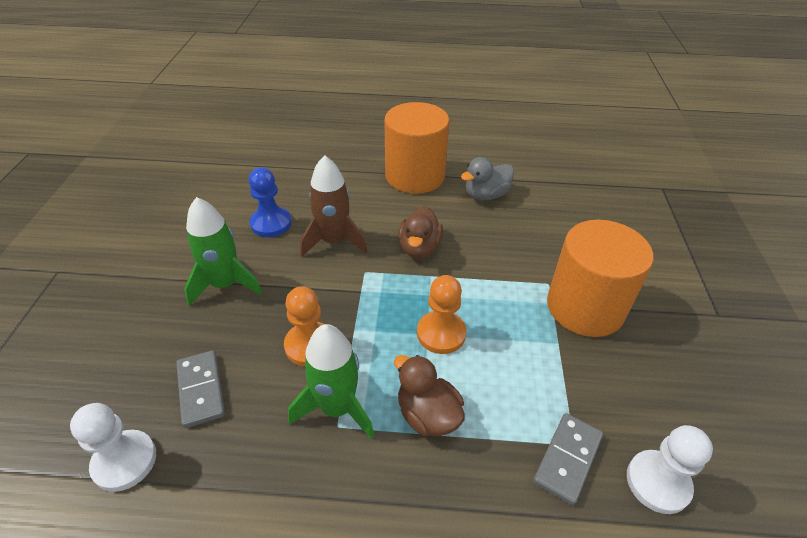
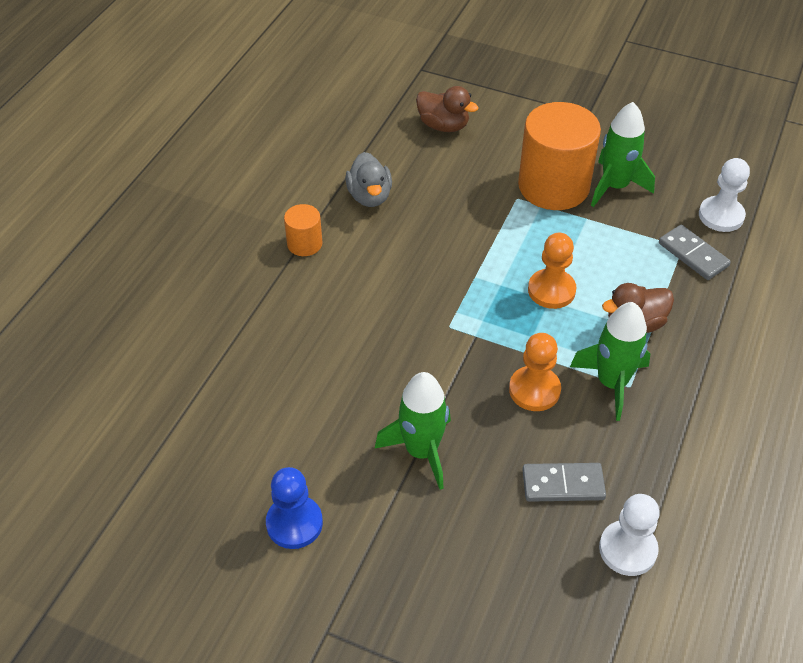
camera: 70 degrees left, 5 degrees up
blue pawn [249,168,292,237] -> blue pawn moved to [266,467,323,549]
brown rocket [300,155,368,257] -> none
orange cylinder [385,102,449,194] -> orange cylinder [284,204,322,256], size x0.47
brown duck [398,206,443,258] -> brown duck moved to [416,86,479,132]
none -> green rocket [591,102,655,207]

